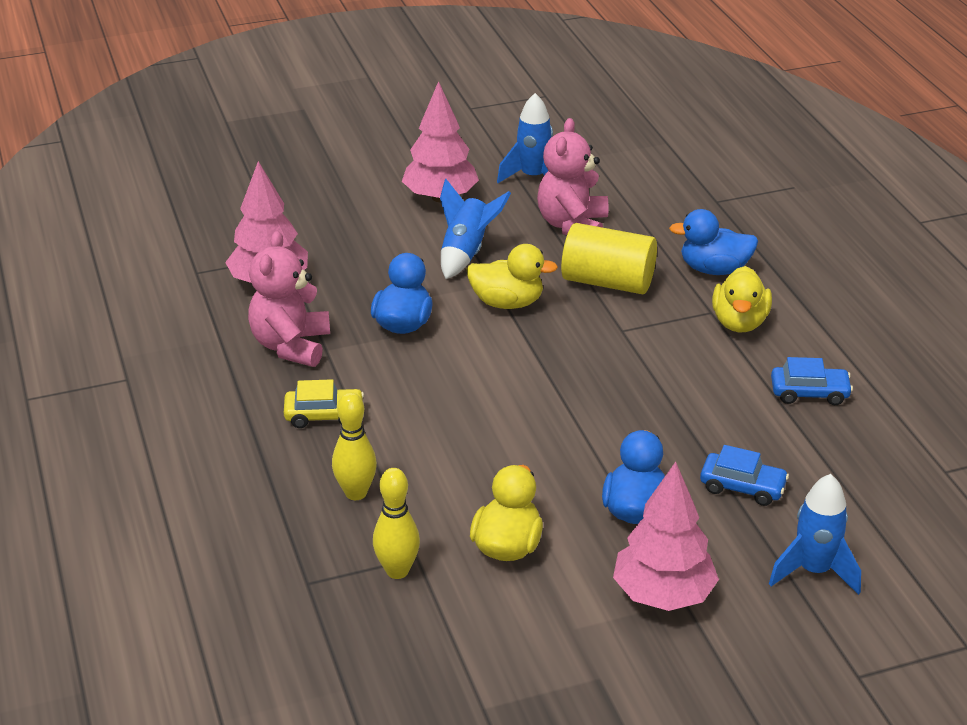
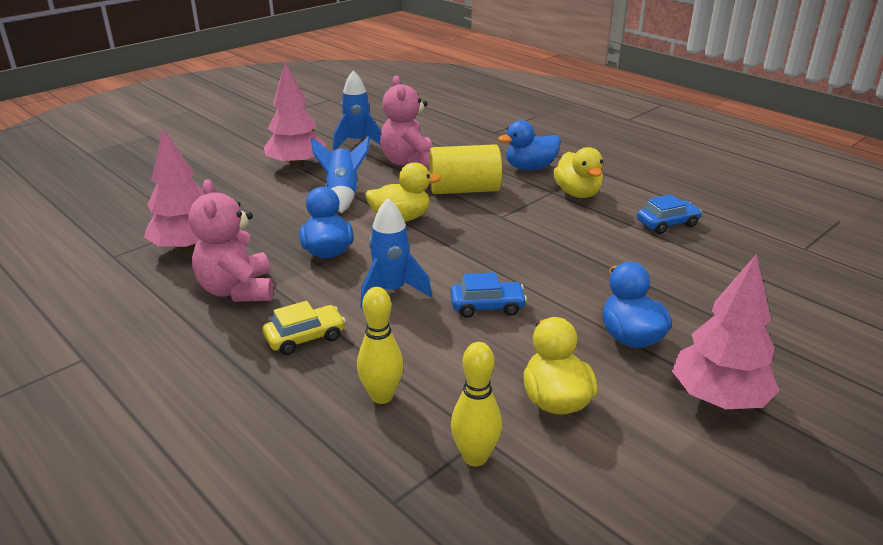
camera: 25 degrees left, 5 degrees down
blue car [700,445,789,506] -> blue car moved to [450,273,527,318]
blue rocket [769,474,861,595] -> blue rocket moved to [360,198,432,309]

